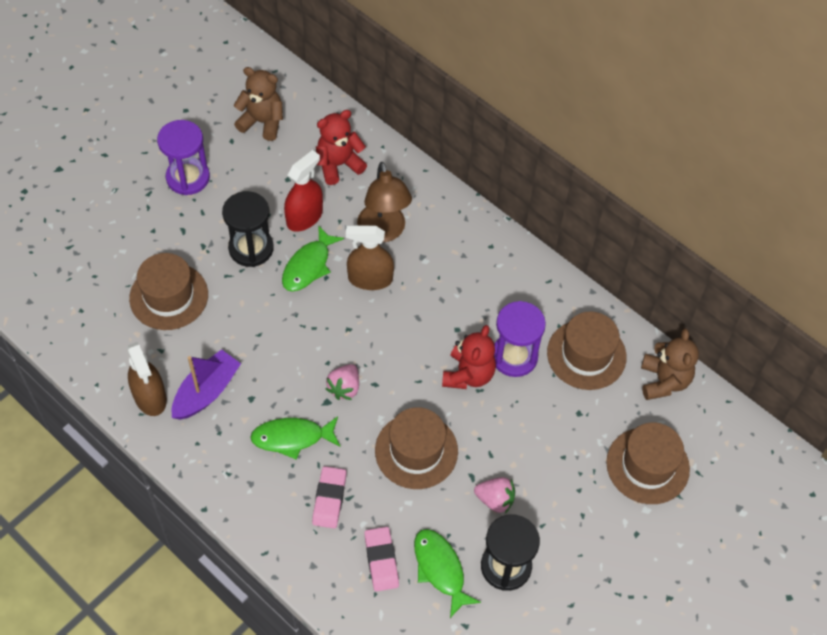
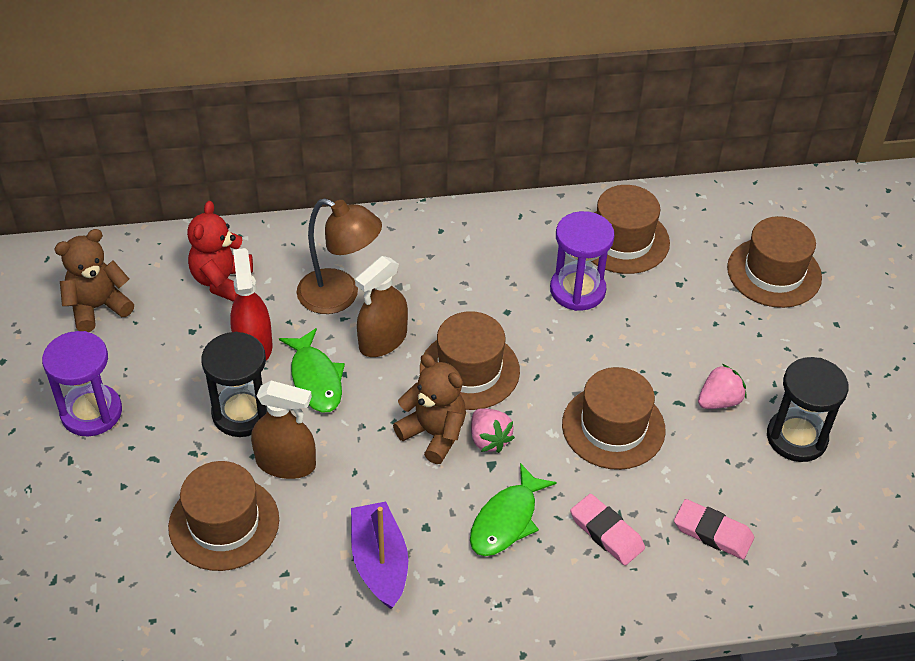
camera: 50 degrees left, 10 degrees down
brown spray bottle [127,342,167,416] -> brown spray bottle moved to [251,381,316,479]
green fish [414,529,481,618] -> none
red teddy bear [442,325,496,389] -> none
brown teddy bear [641,329,699,400] -> brown teddy bear moved to [393,354,466,464]
none -> brown hat [420,311,520,410]

